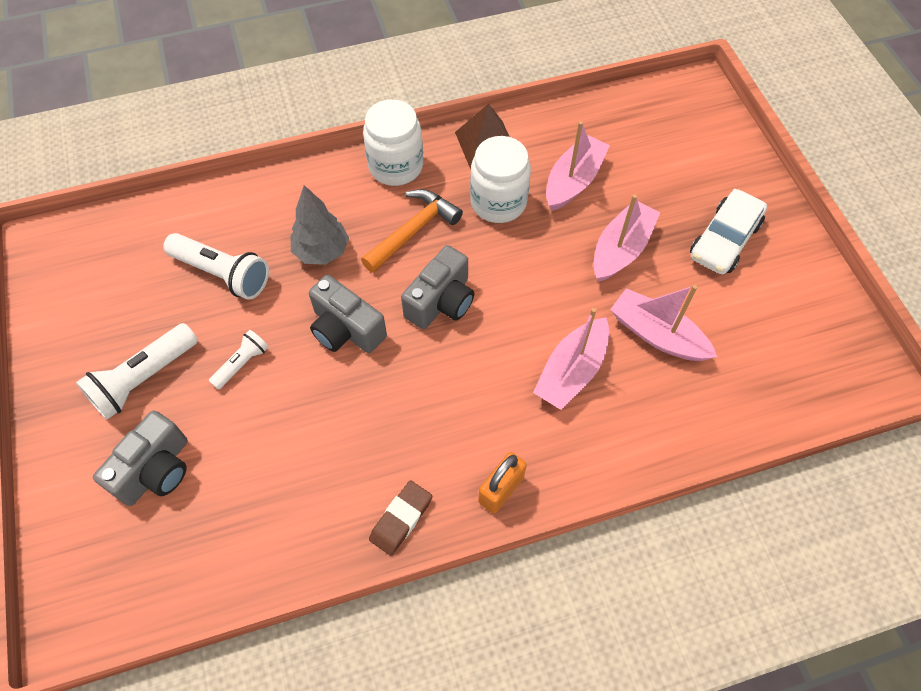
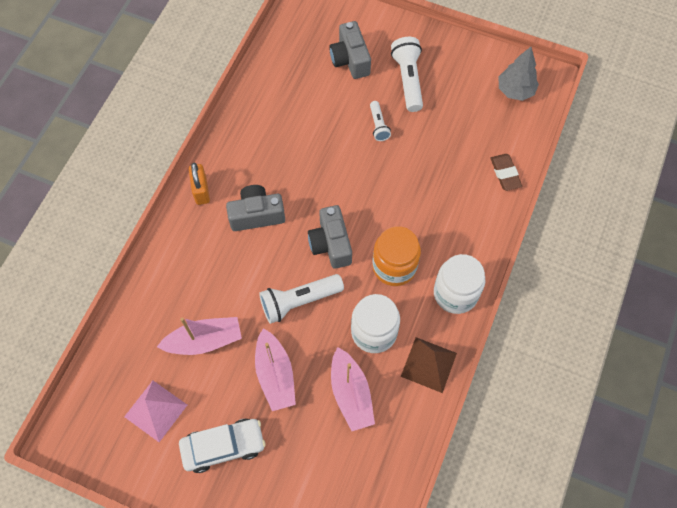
camera: 130 degrees right, 5 degrees up
white flashlight [163,233,269,300] -> white flashlight moved to [259,274,344,324]
grey tree [291,185,349,265] -> grey tree moved to [499,47,539,101]
grey camera [309,275,387,353] -> grey camera moved to [226,185,285,231]
orange hammer [361,189,463,273] -> orange jar [372,226,421,286]
brown eraser [369,480,432,556] -> brown eraser moved to [491,154,522,191]
pink boat [533,308,609,410] -> none
white car [690,189,767,274] -> white car turned 90 degrees clockwise [179,419,266,473]
none -> pink pyramid [124,381,187,442]

